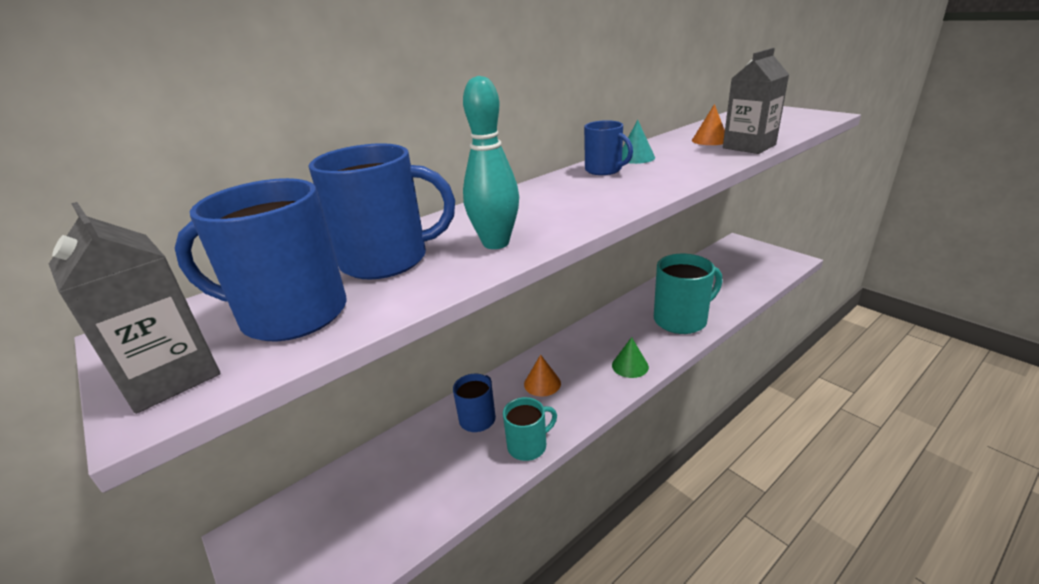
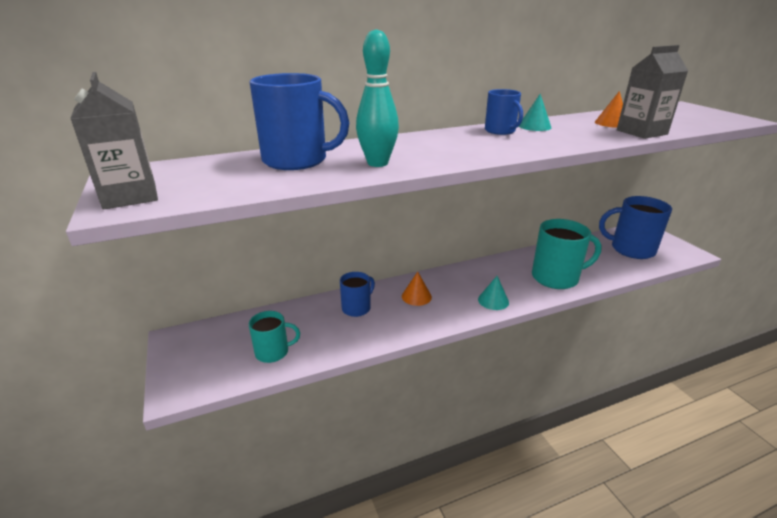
camera: 15 degrees right, 0 degrees up
blue mug [175,178,347,341] -> blue mug moved to [599,196,672,259]
turquoise mug [503,397,557,461] -> turquoise mug moved to [249,311,300,363]
green cone [612,337,649,378] -> turquoise cone [478,276,509,310]

